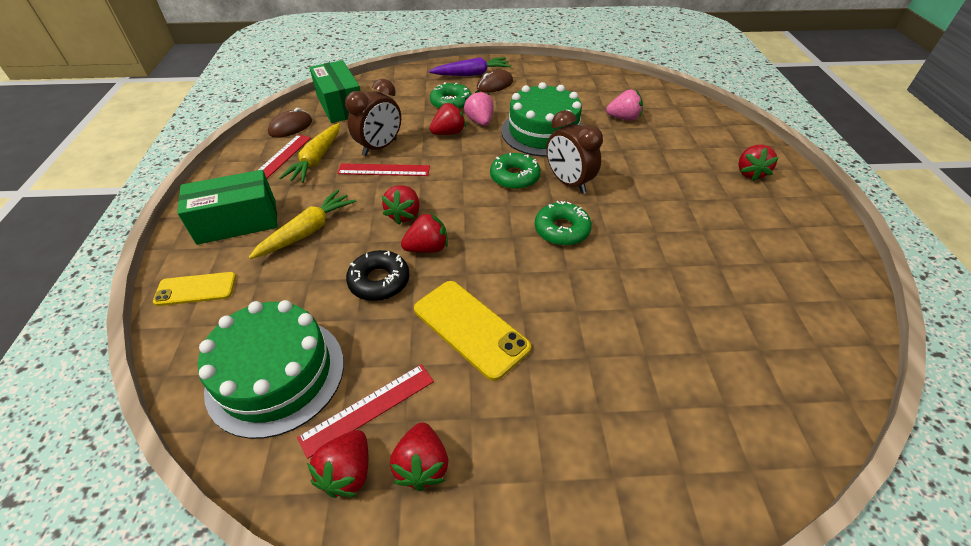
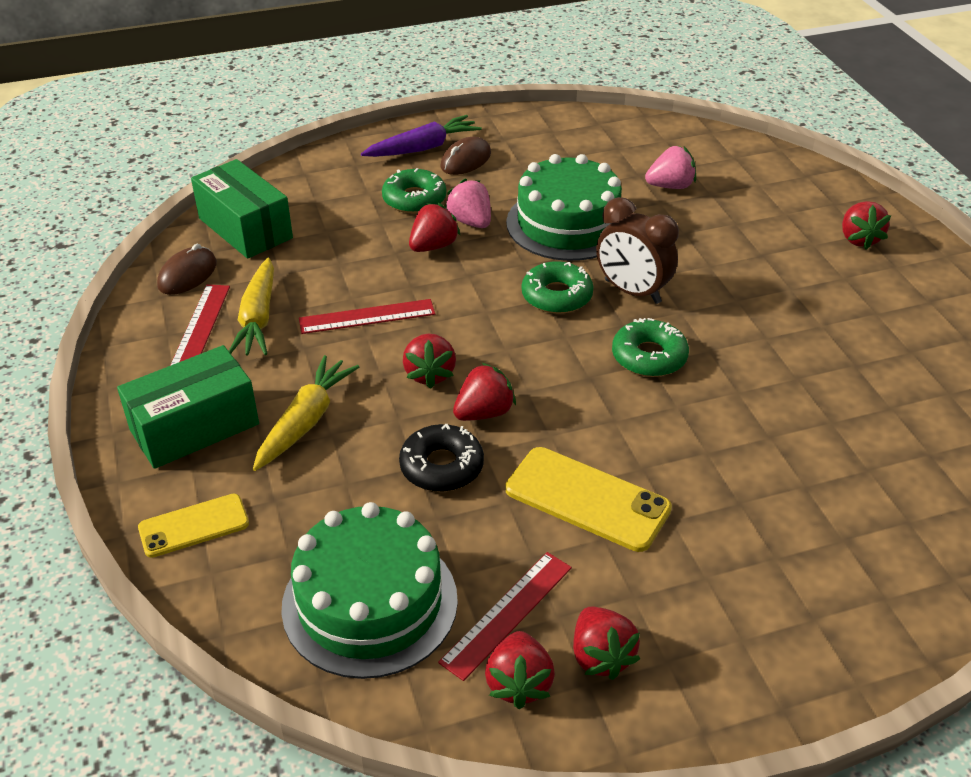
camera: 15 degrees left, 5 degrees down
brown clock [345,79,401,156] -> none

